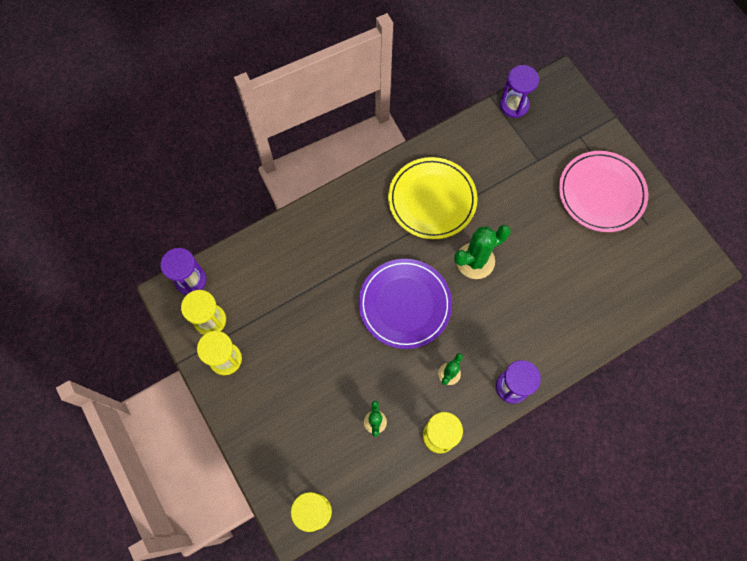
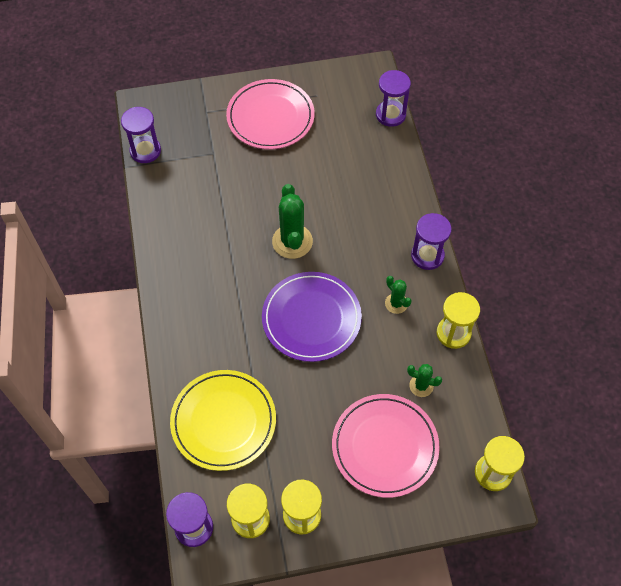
camera: 70 degrees left, 10 degrees down
yellow plate [388,157,478,239] -> yellow plate moved to [170,370,276,471]
none -> pink plate [332,394,440,498]
none -> purple hourglass [376,70,411,127]

